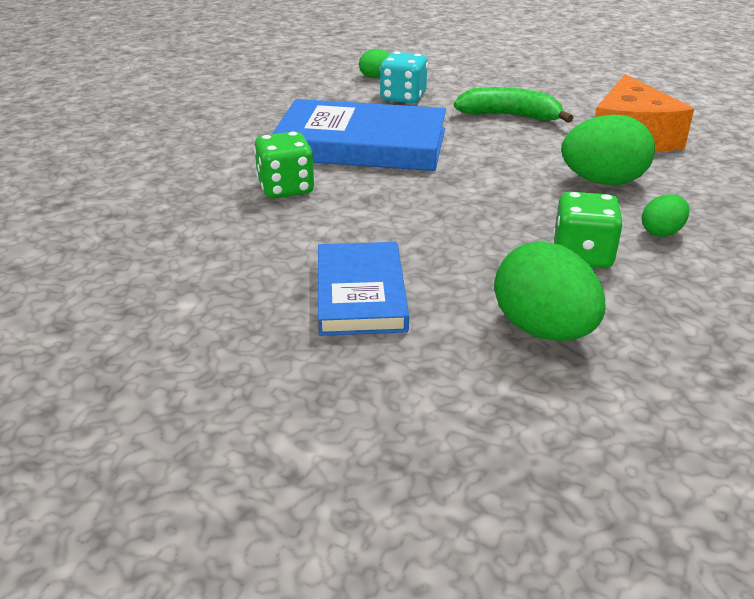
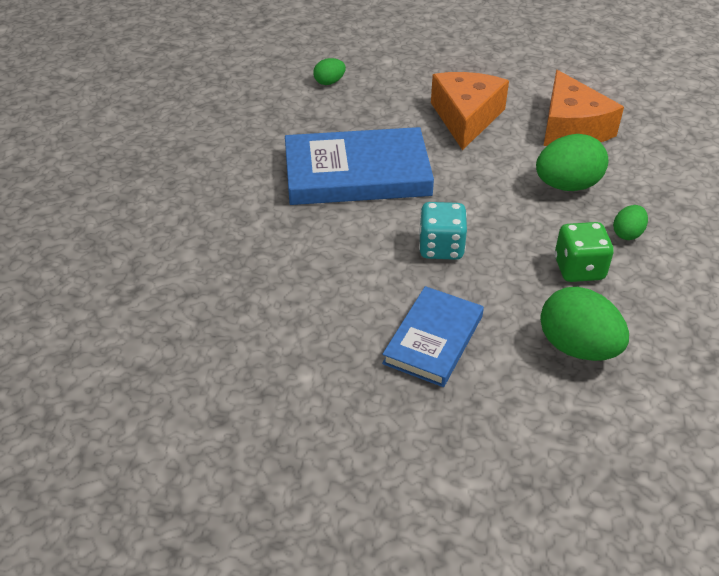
camera: 15 degrees left, 10 degrees up
green dice [254,131,315,198] -> none
blue book [318,242,409,336] -> blue book turned 45 degrees clockwise [382,286,484,387]
turquoise dice [380,51,428,104] -> turquoise dice moved to [419,202,467,260]
green banana [454,87,573,123] -> orange cheese [431,72,509,150]

